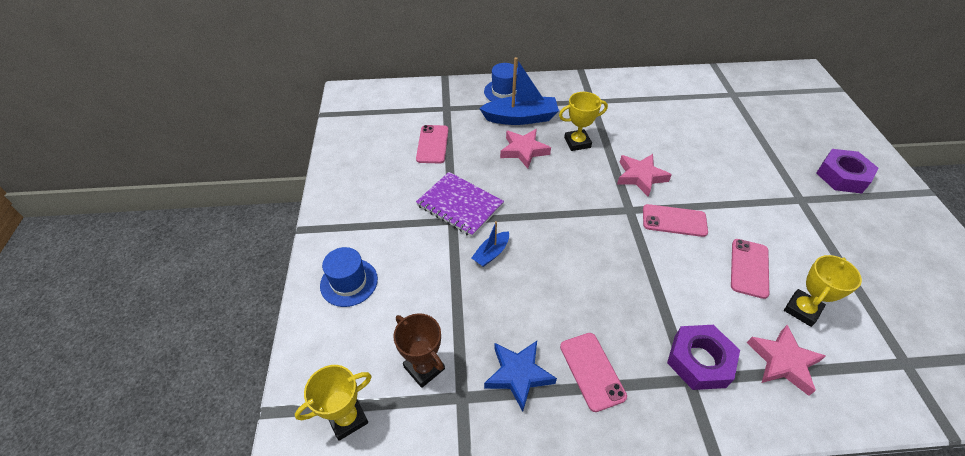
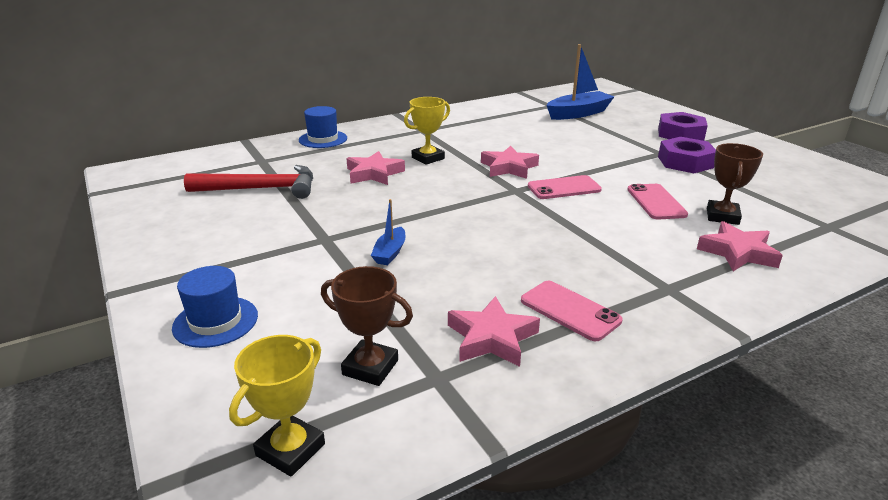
camera: 25 degrees left, 20 degrees down
pink phone [416,125,448,163] -> red hammer [184,165,313,199]
purple notebook [416,172,504,237] -> none
blue boat [479,57,559,125] -> blue boat moved to [546,44,614,120]
blue star [484,341,557,412] -> pink star [448,296,540,367]
purple nut [667,325,740,390] -> purple nut moved to [658,137,716,173]
yellow trophy [784,255,862,327] -> brown trophy [707,143,763,225]

